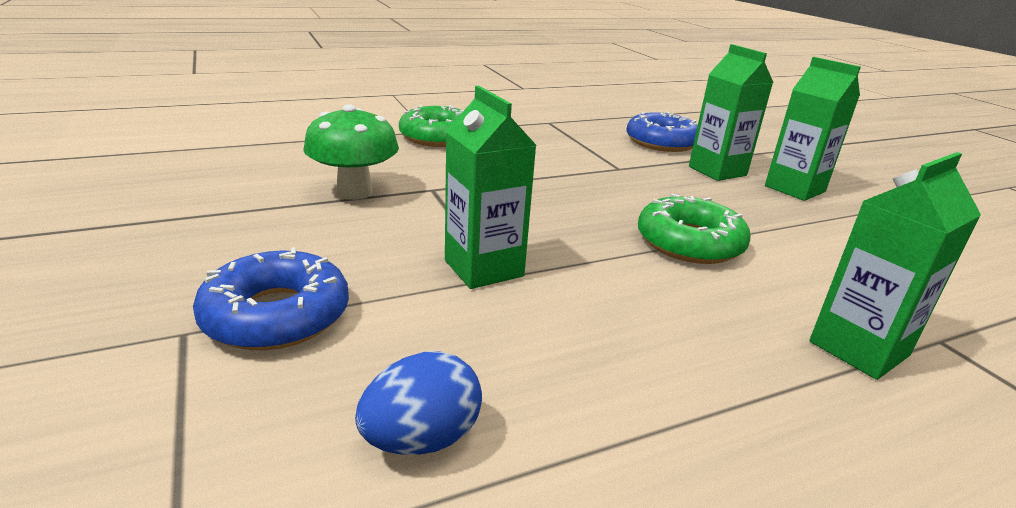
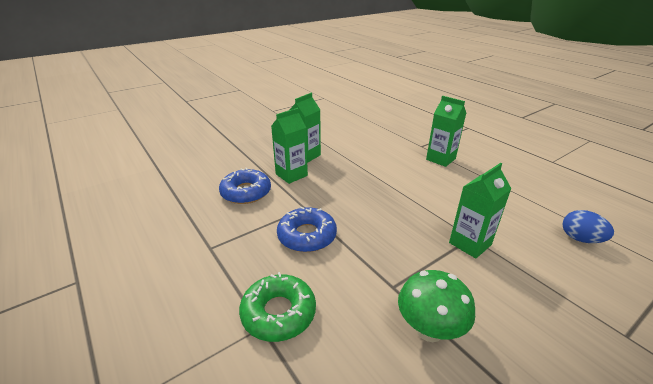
camera: 100 degrees left, 5 degrees up
blue donut [193,247,349,350] -> blue donut moved to [277,206,337,252]
green donut [638,194,751,264] -> none

